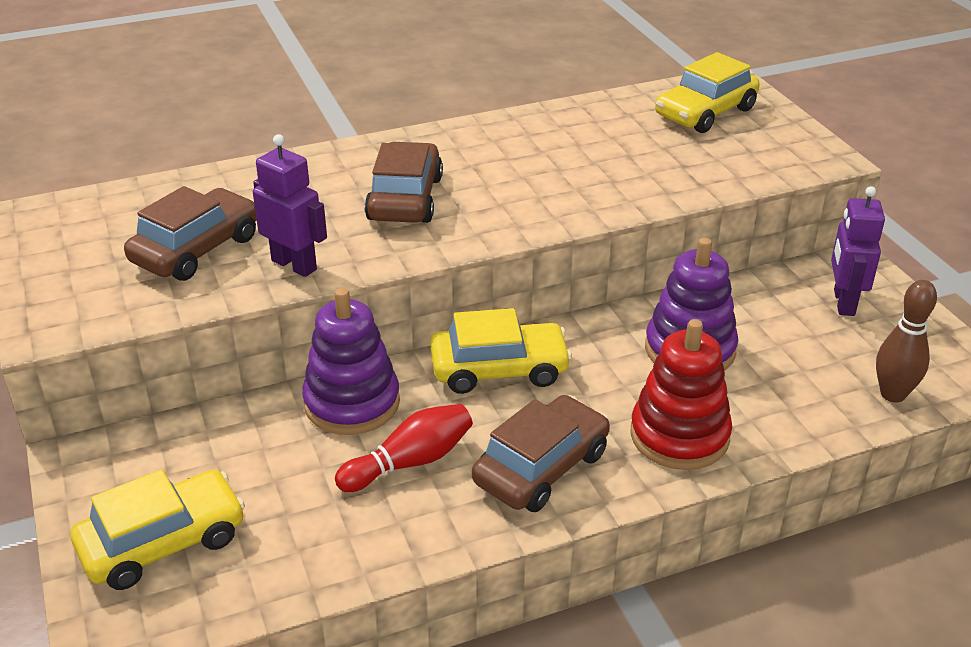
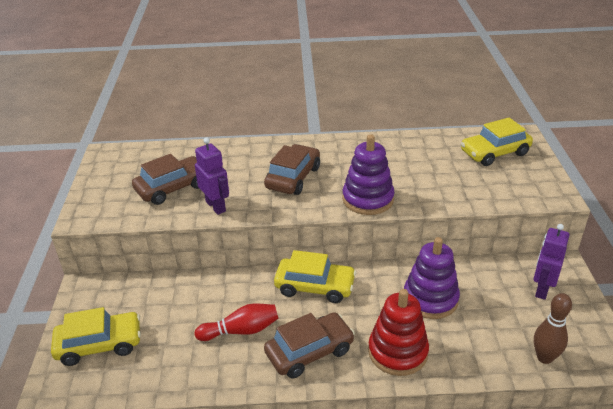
camera: 20 degrees right, 0 degrees up
purple stacking toy [302,288,400,435] -> purple stacking toy moved to [342,134,395,215]

